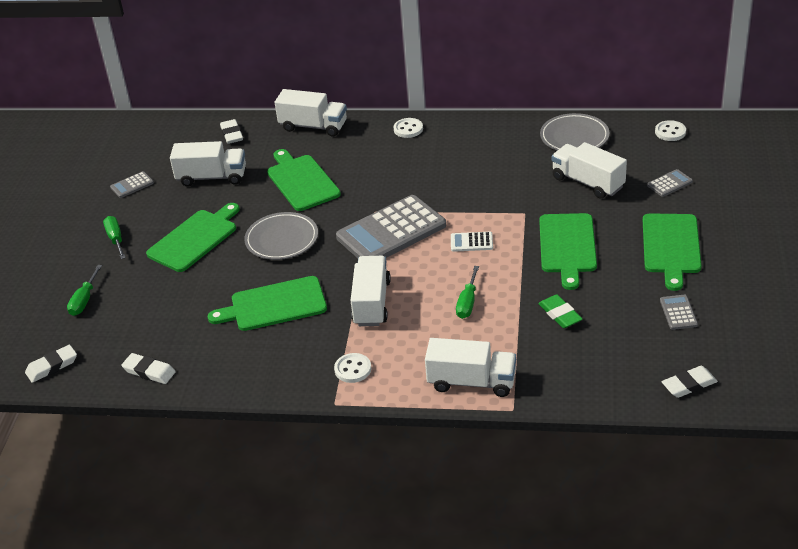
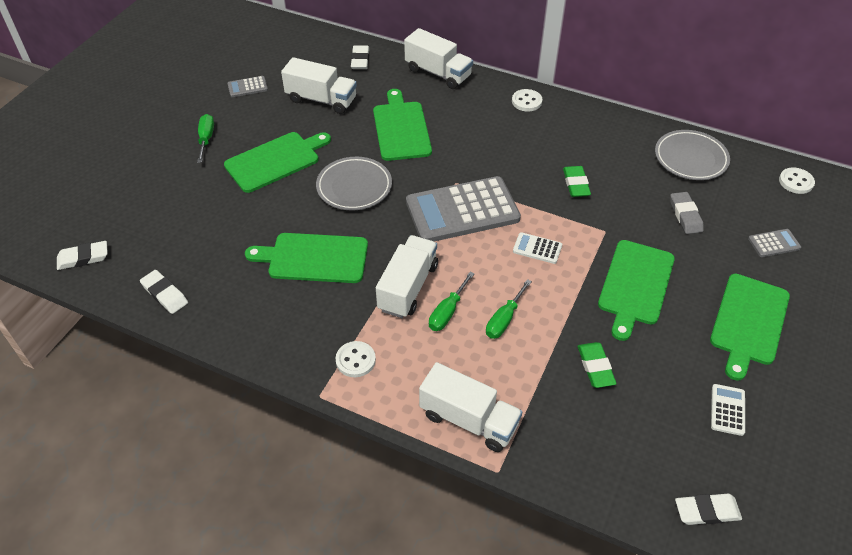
camera: 15 degrees right, 10 degrees up
green screwdriver [67,265,102,316] -> green screwdriver moved to [429,272,475,331]
white truck [551,142,627,199] -> grey eraser [670,192,704,234]
grey calculator [660,295,698,330] -> white calculator [711,384,745,436]
none -> green eraser [563,166,591,197]

